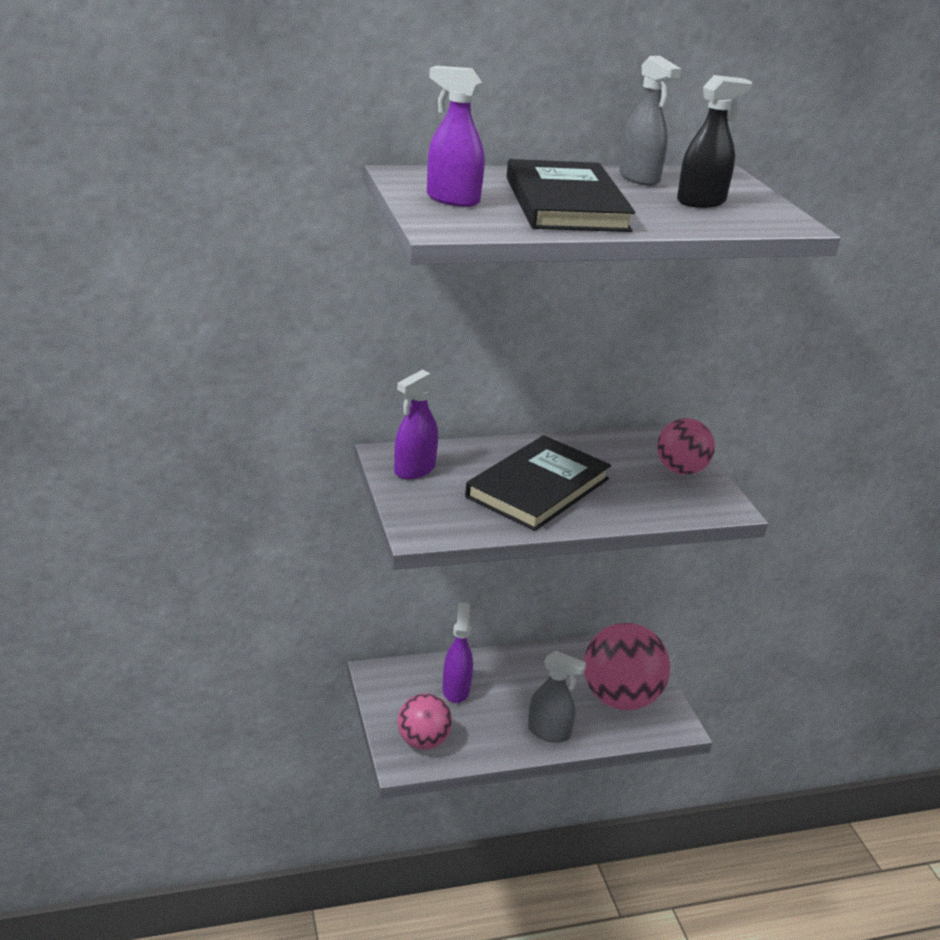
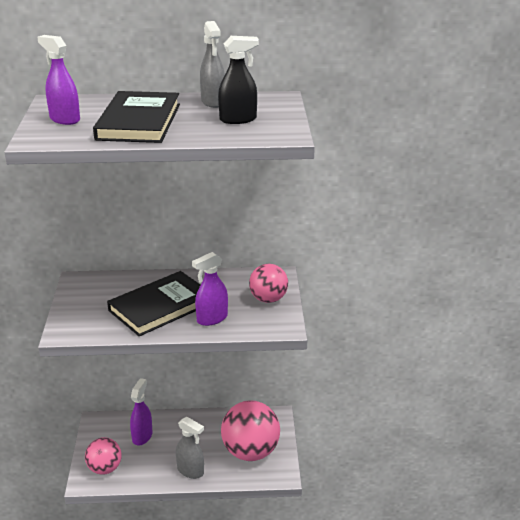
camera: 15 degrees right, 0 degrees up
purple spray bottle [394,369,438,479] -> purple spray bottle moved to [192,252,228,326]

